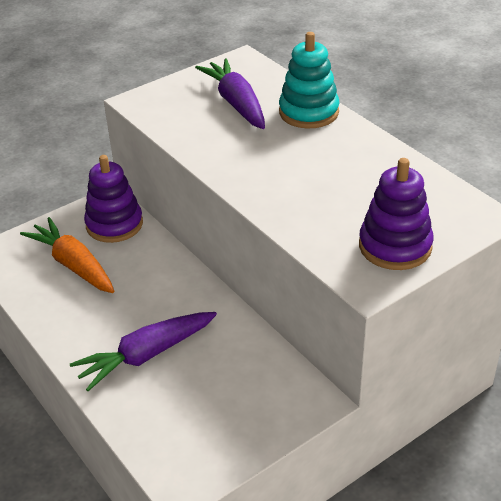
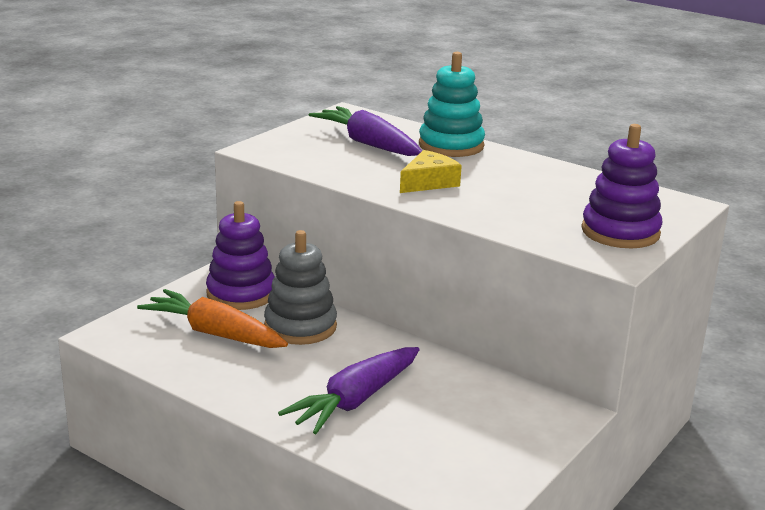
camera: 20 degrees left, 15 degrees down
none -> grey stacking toy [264,230,337,345]
none -> yellow cheese [400,150,462,193]

